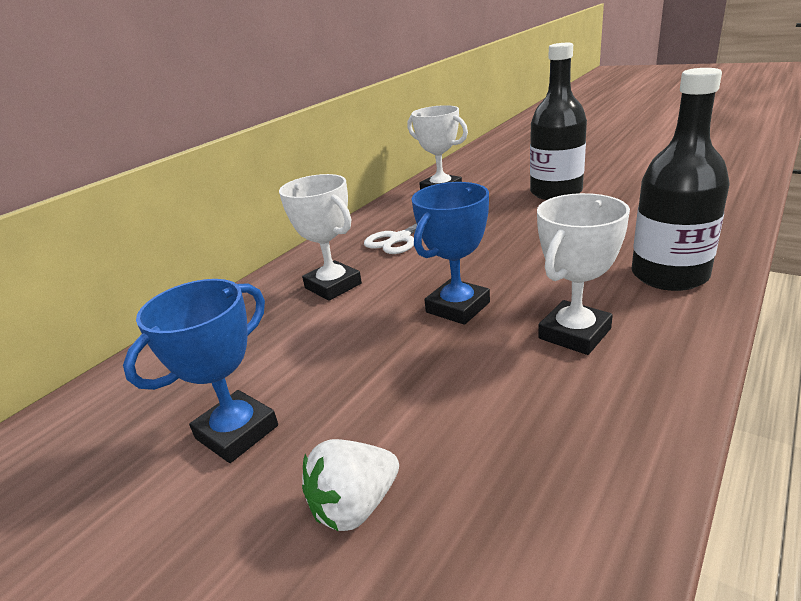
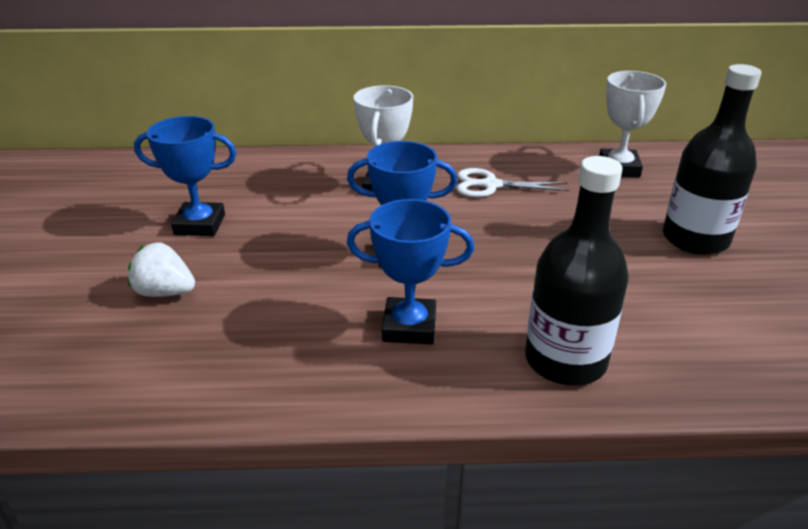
camera: 50 degrees right, 5 degrees up
white trophy [537,193,630,355] -> blue trophy [347,199,474,345]

